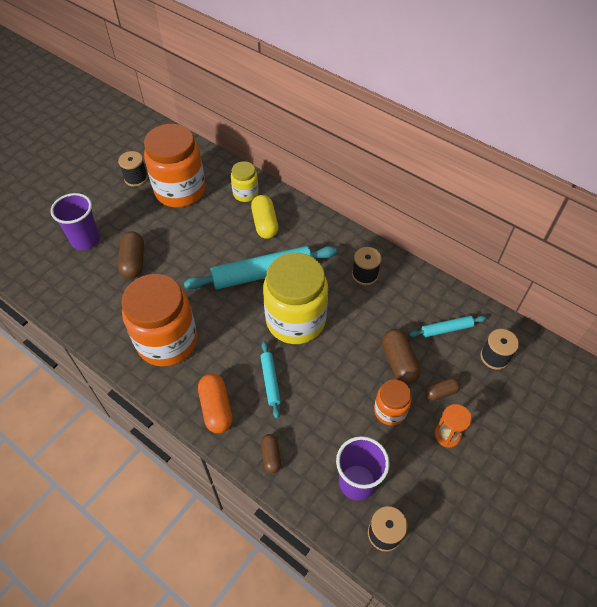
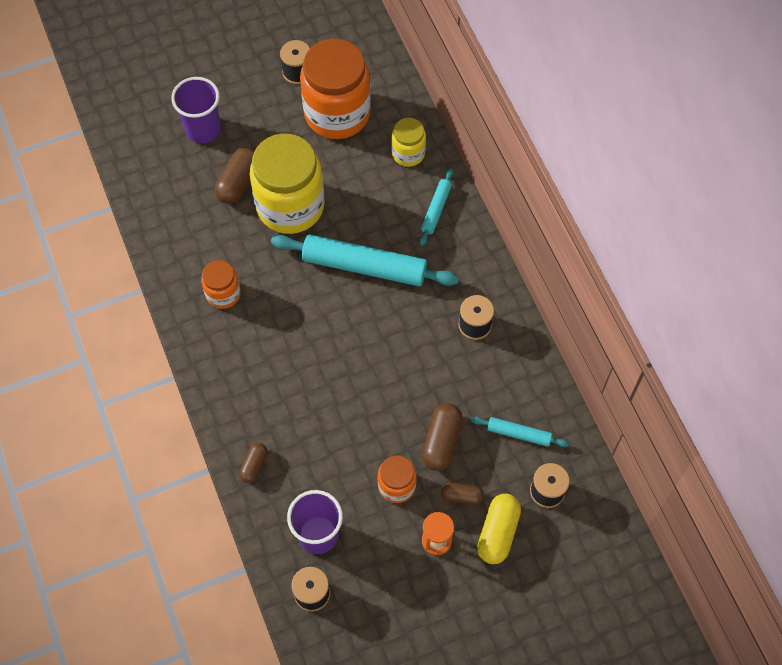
camera: 30 degrees right, 10 degrees up
orange jar [121,274,197,367] -> orange jar [201,260,241,309], size x0.50
orange capsule [198,374,233,433] -> none
yellow capsule [251,195,278,239] -> yellow capsule moved to [477,494,521,564]
turquoise rolling pin [260,341,281,419] -> turquoise rolling pin moved to [420,168,453,246]
yellow jar [263,253,328,344] -> yellow jar moved to [250,133,325,234]

